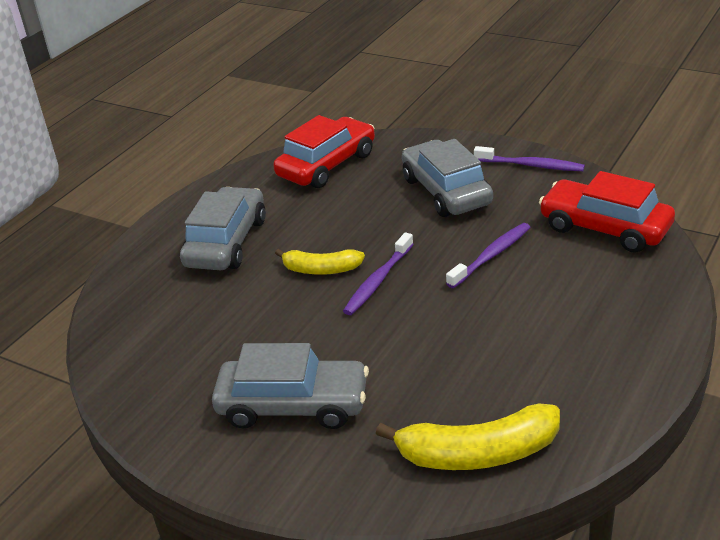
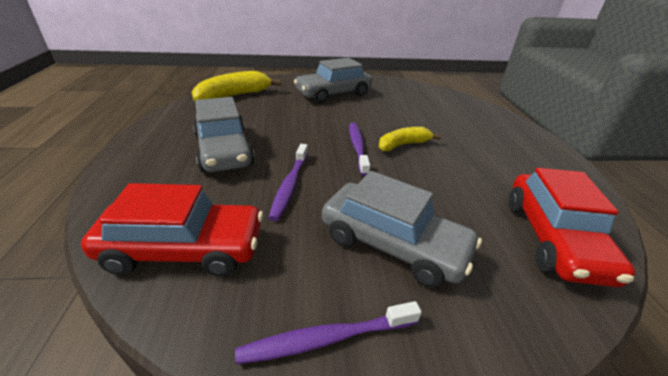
camera: 140 degrees right, 0 degrees up
grey car [180,187,266,270] -> grey car moved to [193,97,255,172]

